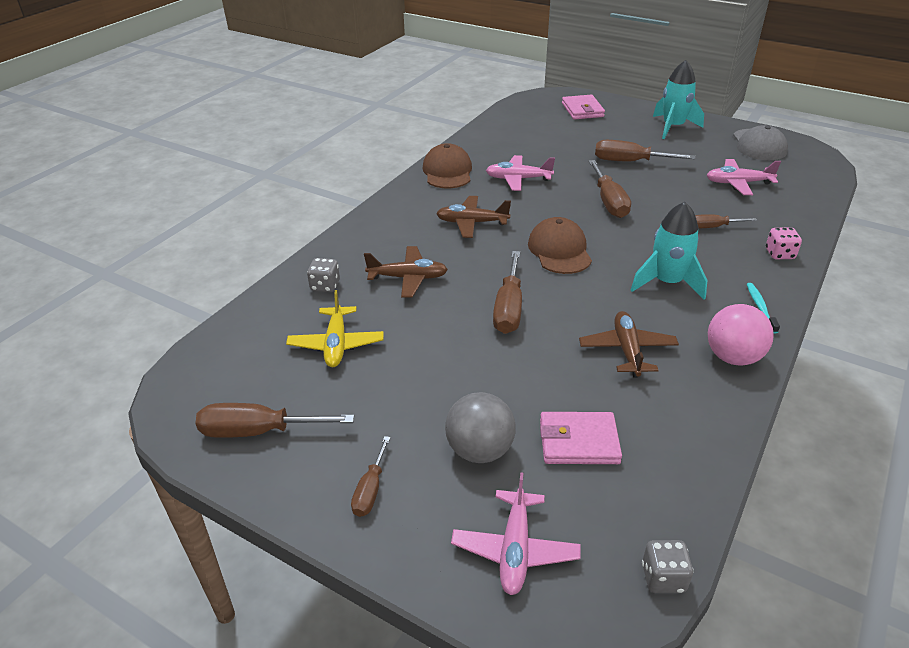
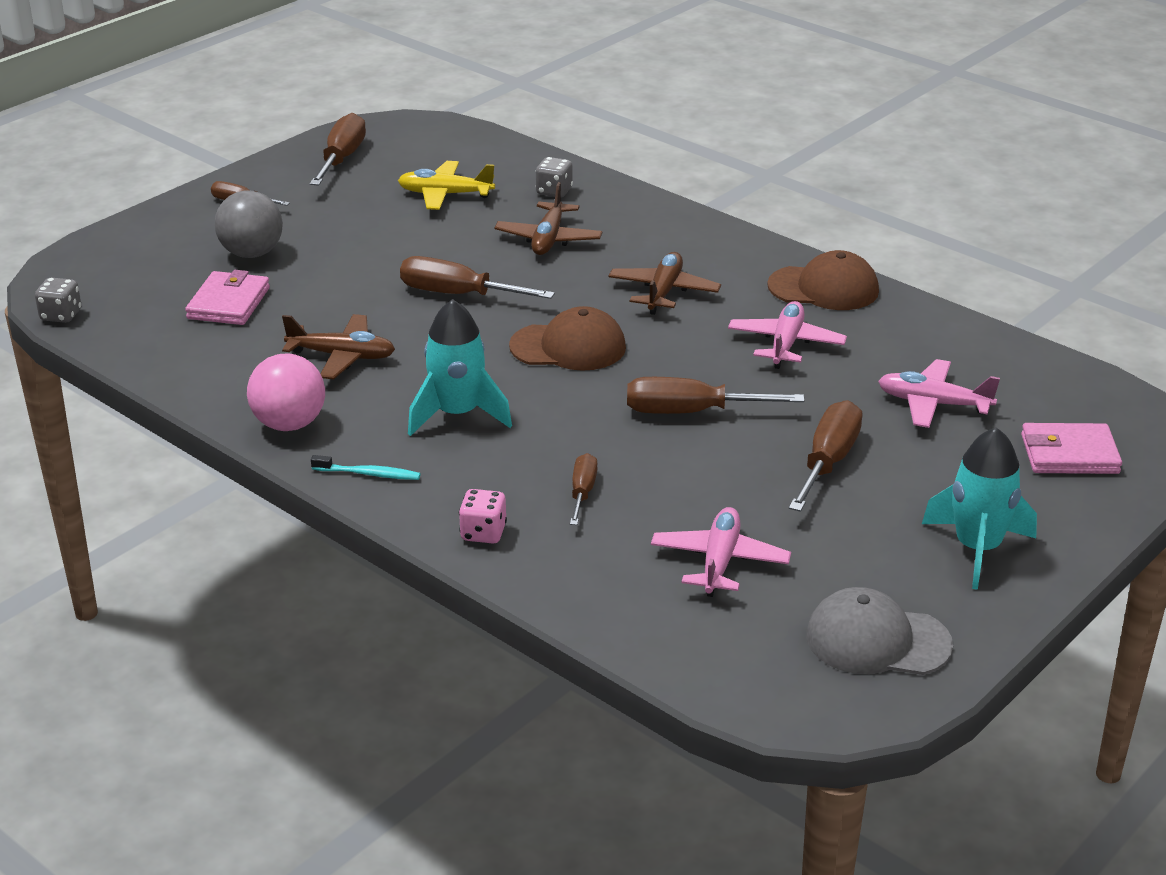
camera: 100 degrees right, 5 degrees down
pink plane [451,472,581,595] -> pink plane moved to [878,359,1000,428]

